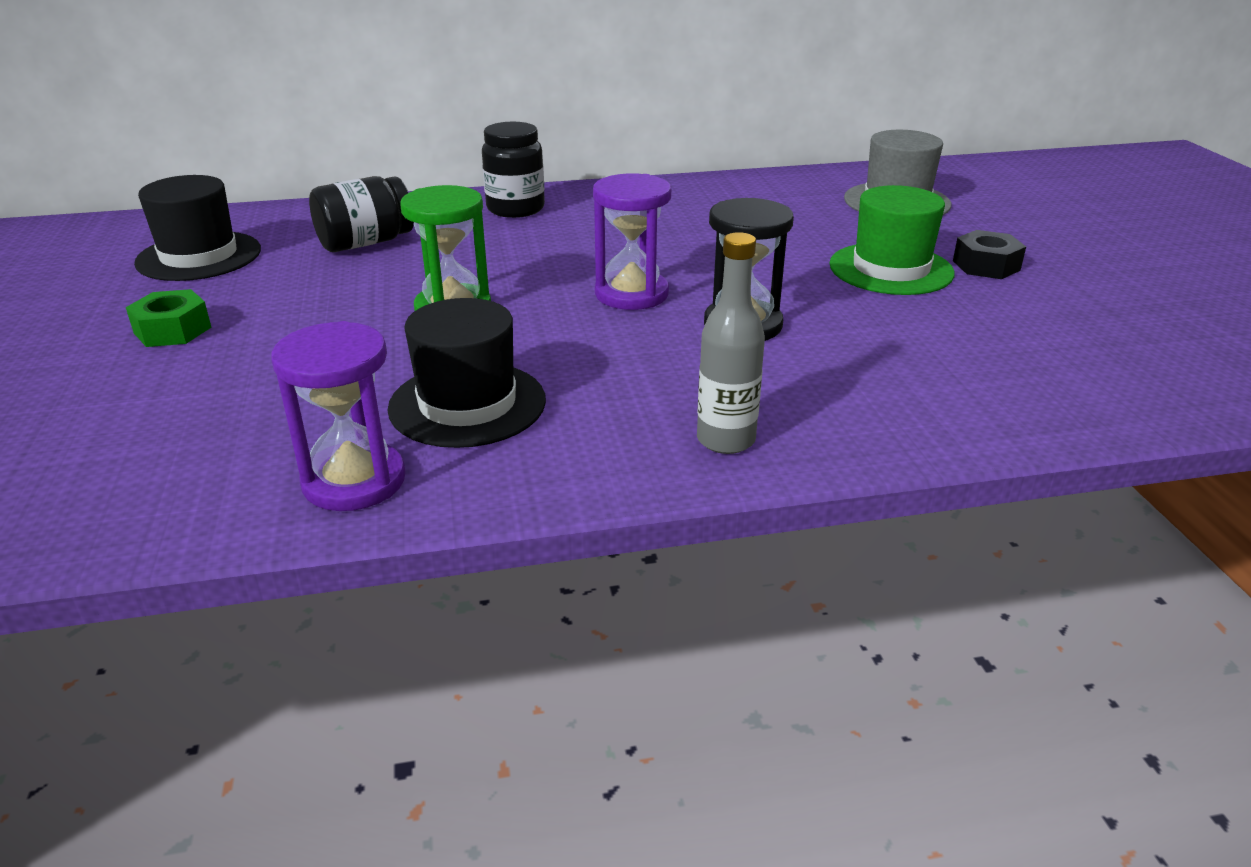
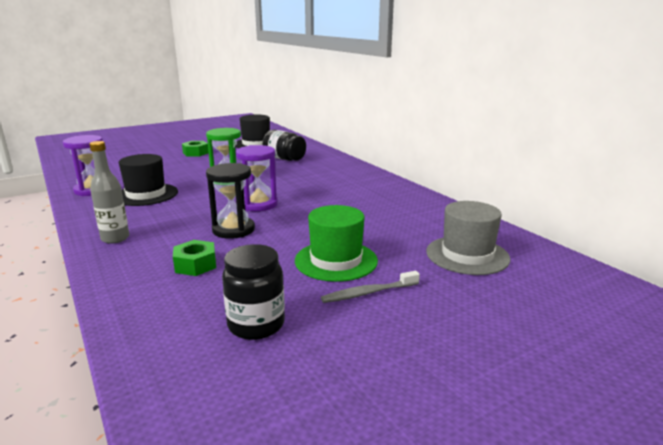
camera: 70 degrees right, 10 degrees down
black jar [482,122,545,218] -> black jar moved to [222,244,285,340]
black nut [953,230,1026,279] -> grey toothbrush [321,271,420,303]
none -> green nut [173,240,216,276]

